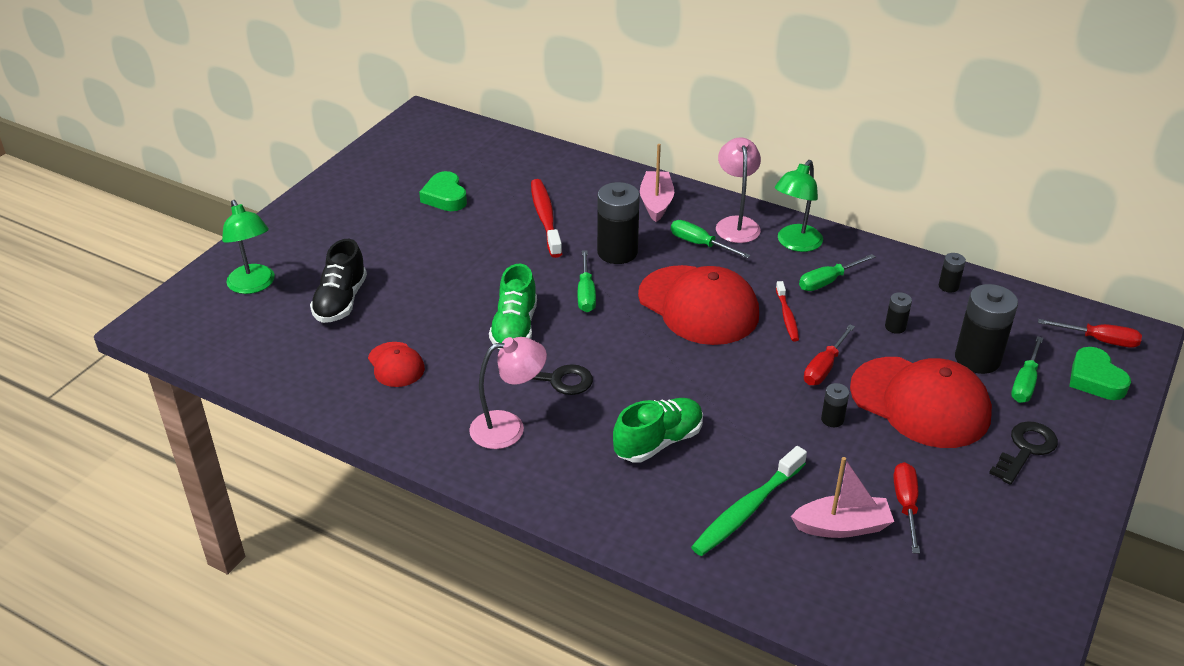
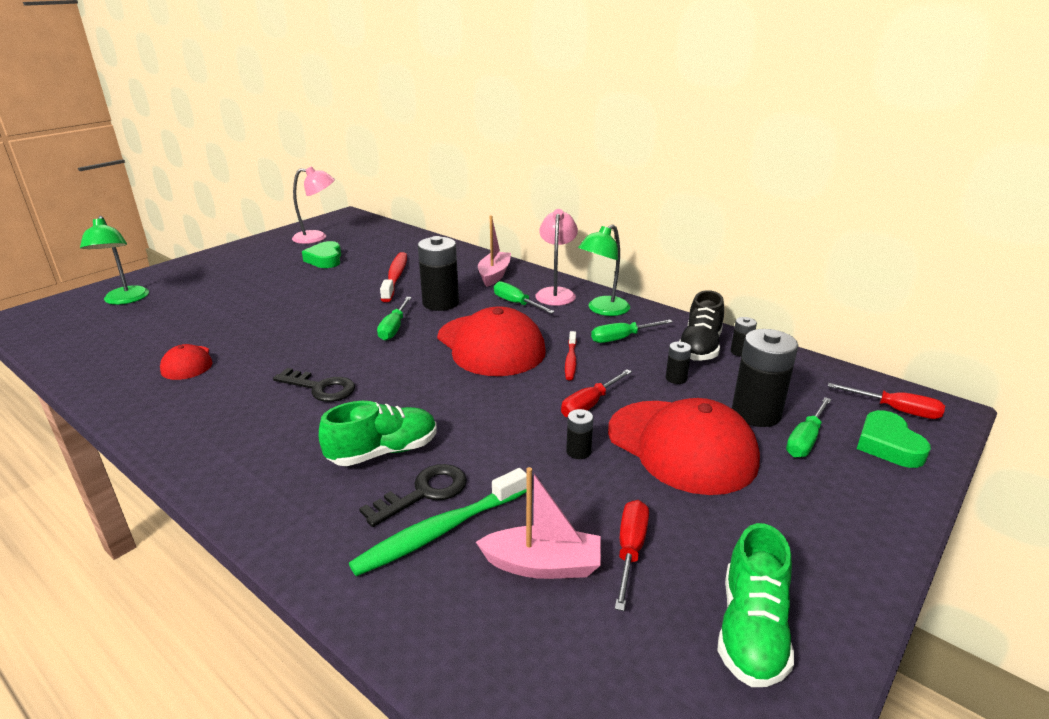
camera: 10 degrees right, 10 degrees down
black shoe [310,239,367,323] -> black shoe moved to [679,290,724,361]
pink lamp [469,337,547,449] -> pink lamp moved to [292,166,335,244]
green shoe [489,264,537,349] -> green shoe moved to [717,523,794,687]
black key [989,421,1058,485] -> black key moved to [359,464,467,527]

